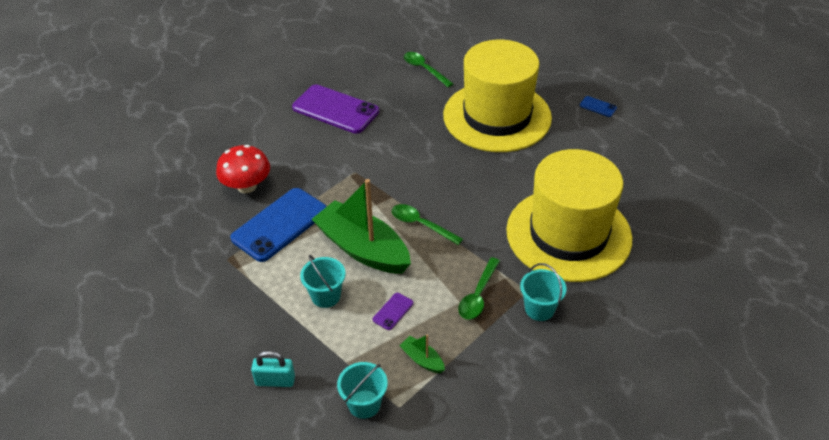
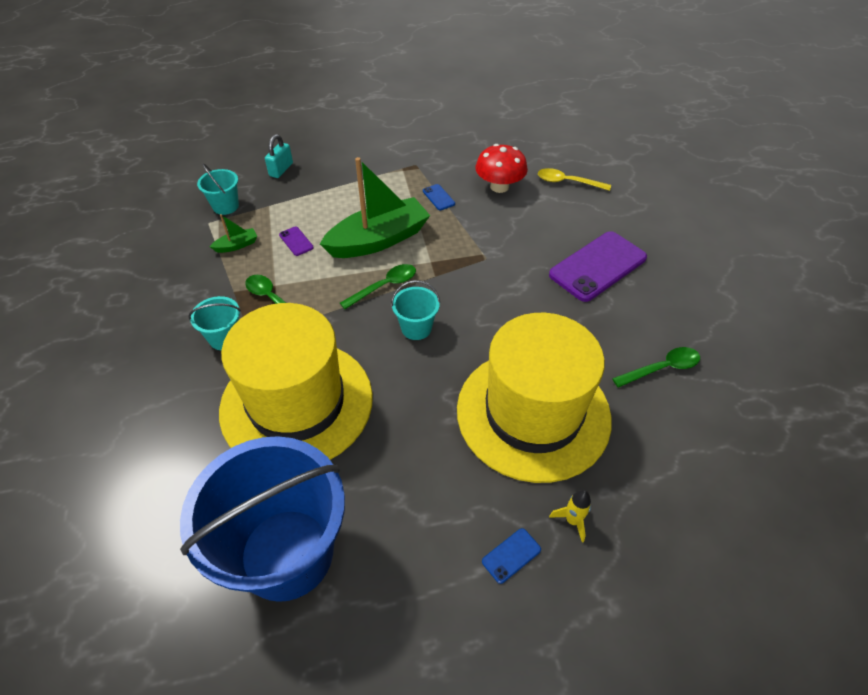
camera: 110 degrees right, 5 degrees up
blue phone [230,188,327,262] -> blue phone [423,184,455,210], size x0.42
turquoise bucket [300,255,346,308] -> turquoise bucket moved to [391,280,440,340]
none -> blue bucket [180,436,345,602]
none -> yellow spoon [538,168,611,191]
none -> yellow rocket [549,490,591,543]

